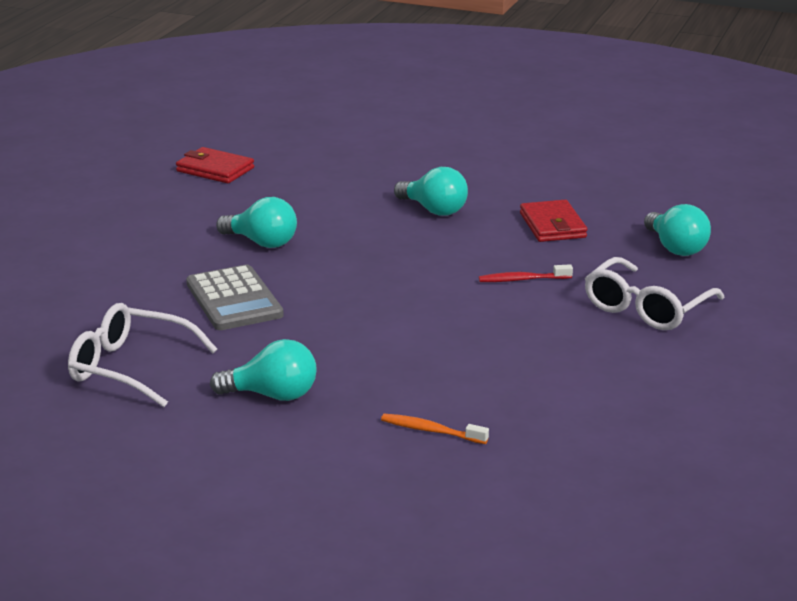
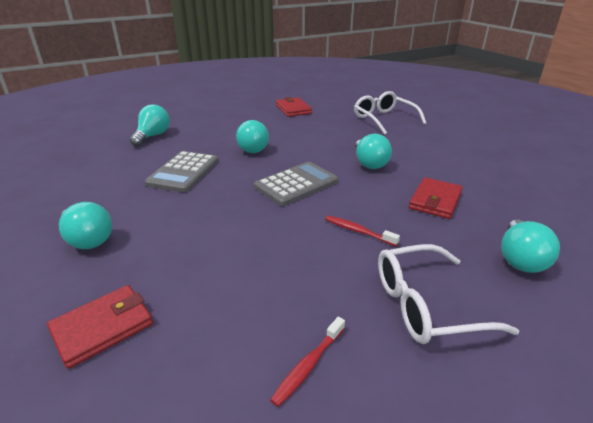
camera: 40 degrees right, 5 degrees up
white glasses [68,303,217,407] -> white glasses moved to [354,91,426,135]
orange toothbrush [381,414,489,444] -> red wallet [47,285,153,369]
none -> turquoise light bulb [130,105,170,146]
none -> grey calculator [254,162,338,206]
none -> red toothbrush [270,317,345,407]

